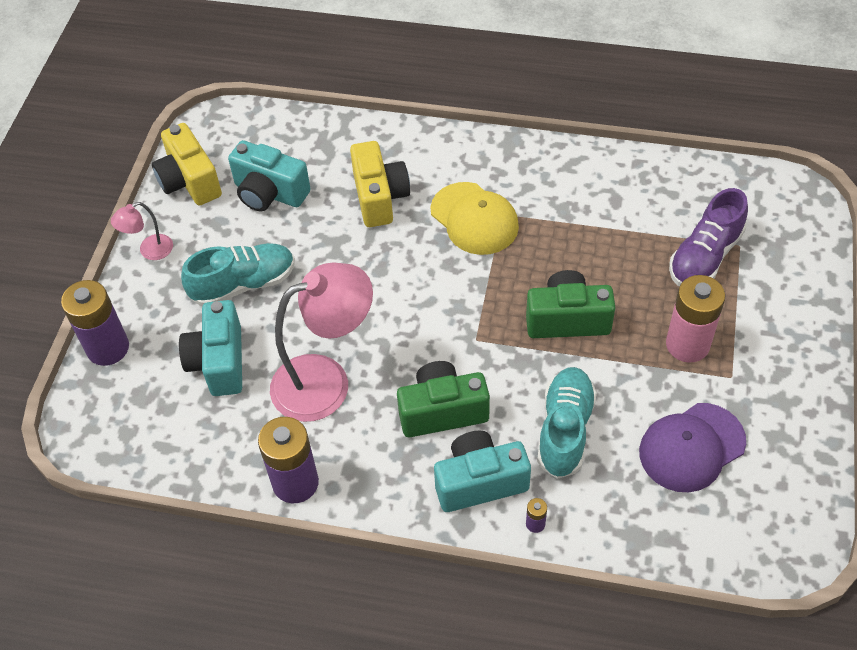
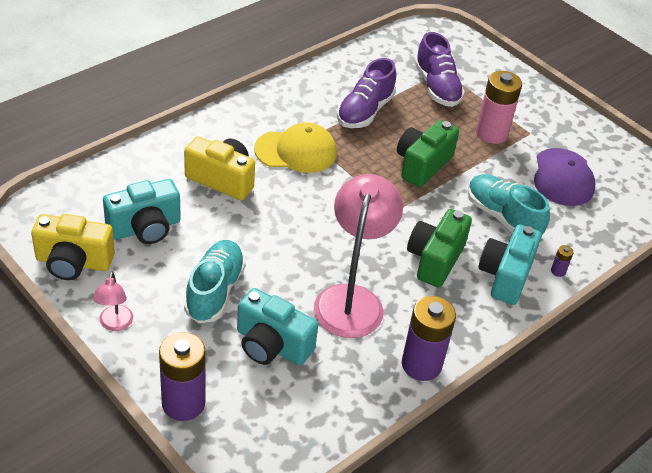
camera: 60 degrees left, 10 degrees down
none -> purple shoe [337,58,396,128]

